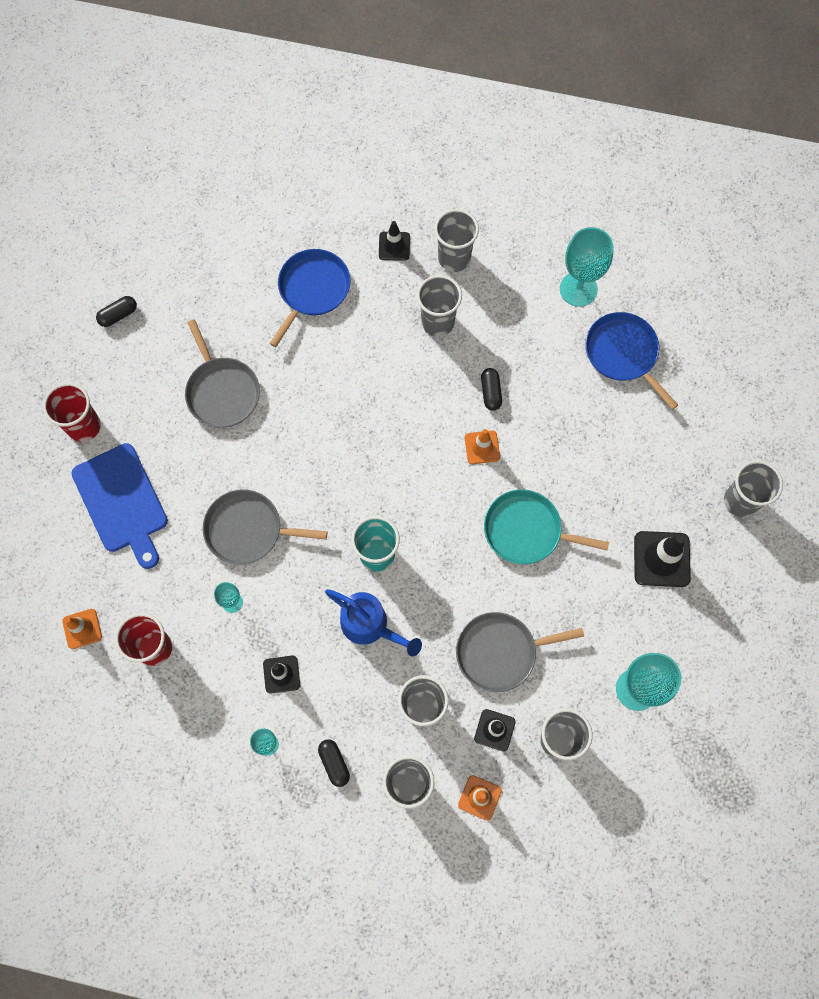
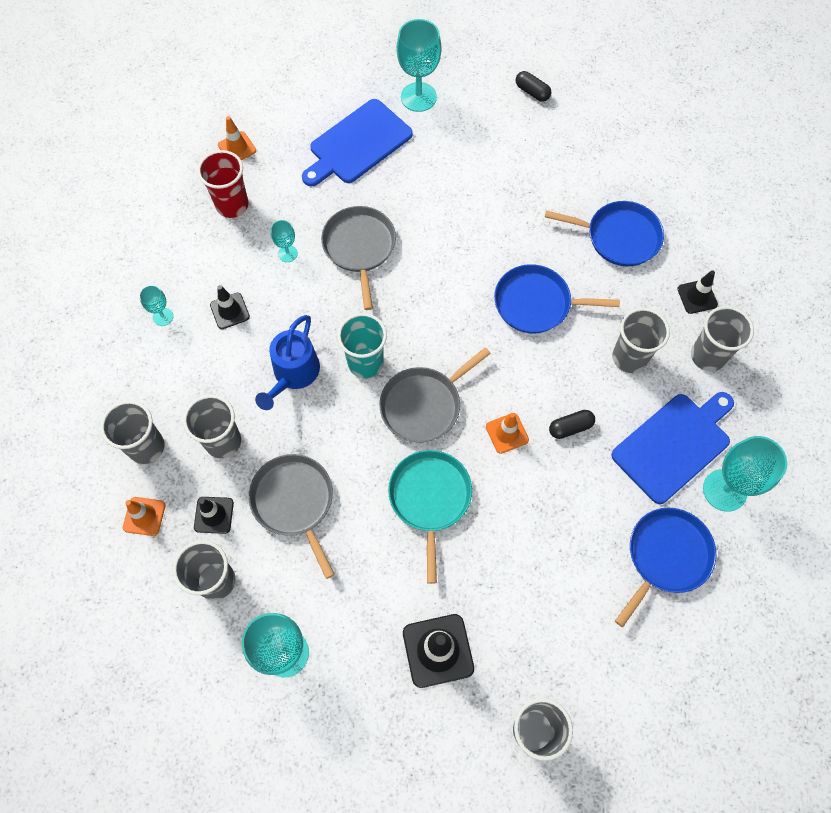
camera: 75 degrees right, 5 degrees down
red cup [43,383,101,442] -> turquoise goblet [396,19,442,112]
grey pan [185,319,260,427] -> grey pan moved to [379,347,491,442]
black capsule [318,739,350,787] -> none
none -> blue pan [494,264,620,333]
none -> blue cutting board [612,392,734,504]

